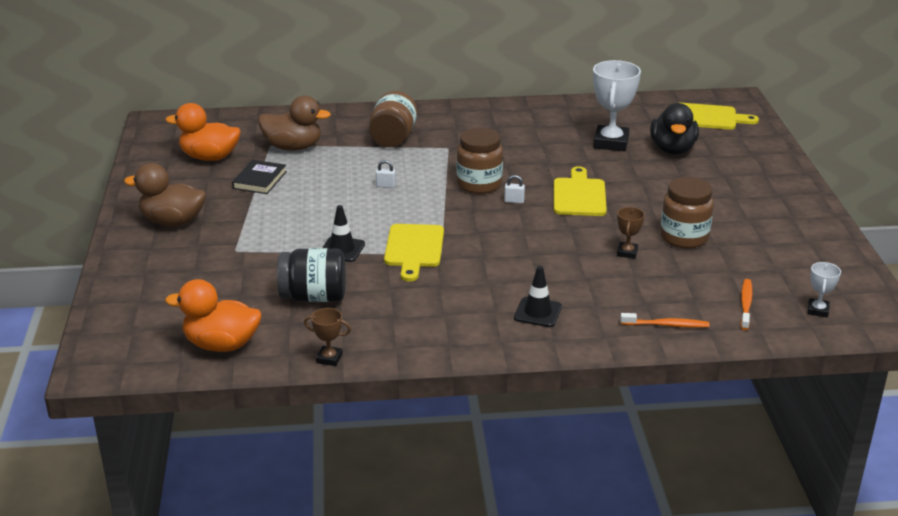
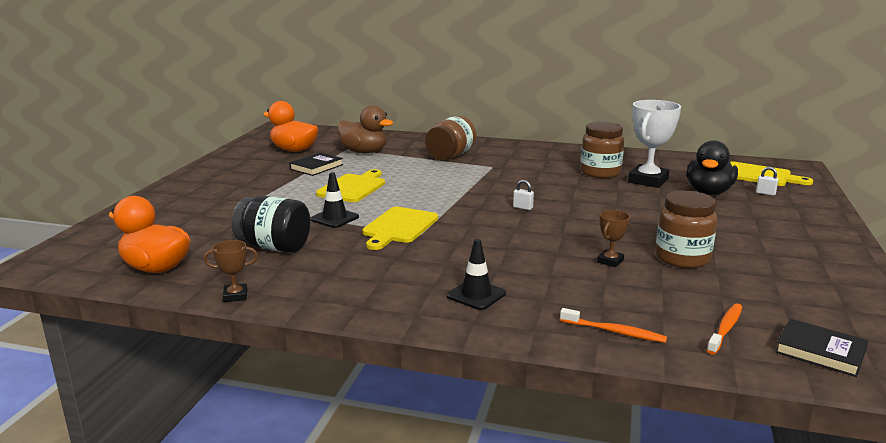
camera: 20 degrees right, 10 degrees down
brown duck [124,163,206,226] -> none
brown trophy [304,308,351,366] -> brown trophy turned 45 degrees counterclockwise [204,240,258,302]
white padlock [376,160,396,188] -> white padlock moved to [756,167,779,196]
brown jar [457,128,503,194] -> brown jar moved to [580,122,624,178]
yellow cutting board [554,166,607,216] -> yellow cutting board moved to [316,169,385,202]
white trophy [807,262,841,318] -> black book [775,319,868,377]

